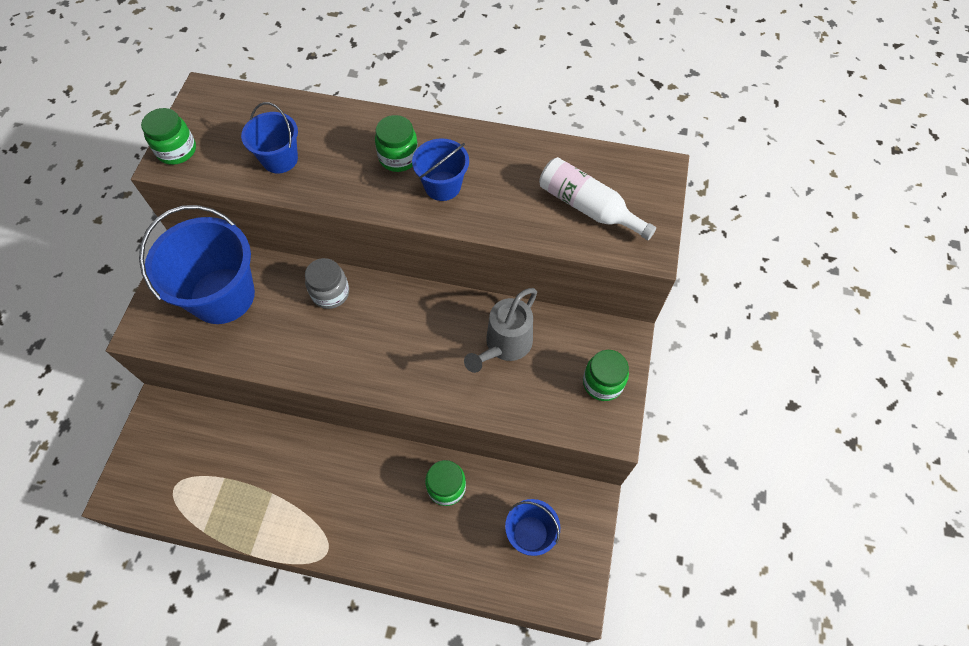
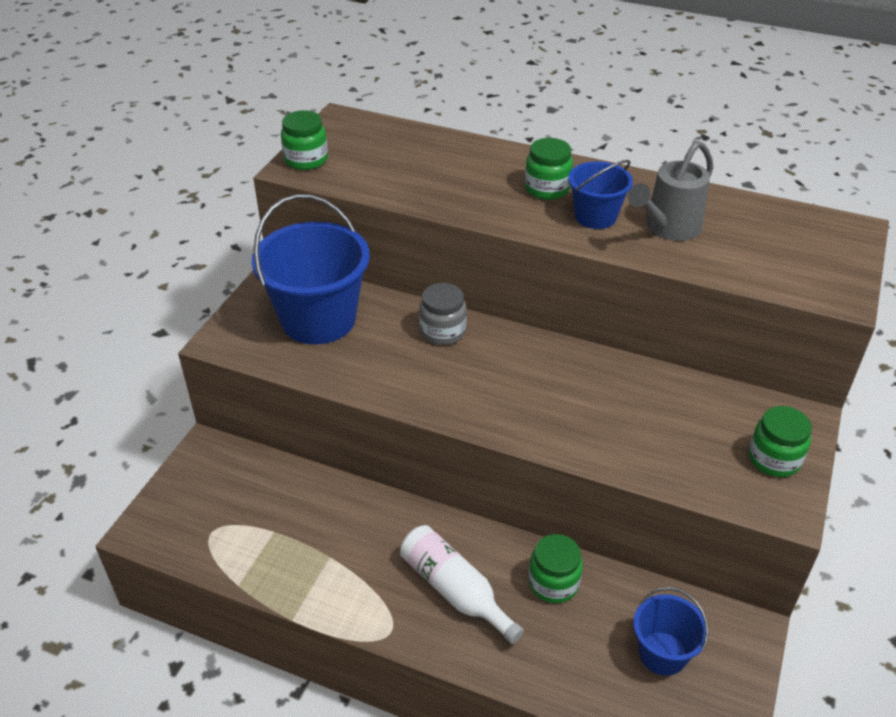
camera: 10 degrees right, 20 degrees down
blue bucket [241,102,298,173] -> none
grey watering can [464,288,537,373] -> grey watering can moved to [628,140,713,241]
white bottle [539,157,656,240] -> white bottle moved to [400,525,524,644]

